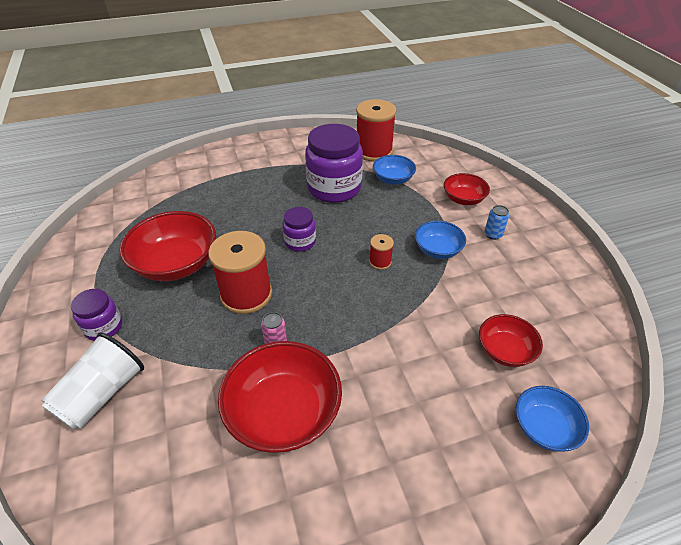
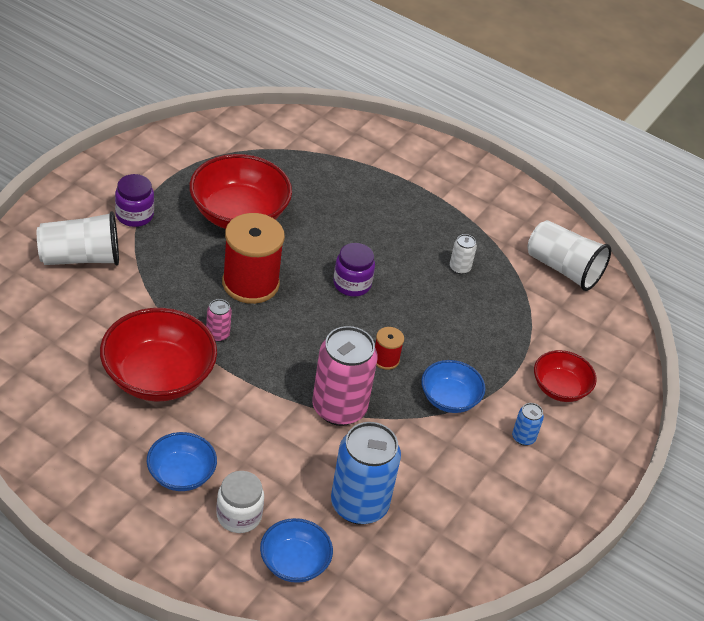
camera: 45 degrees right, 0 degrees up
purple jar [305,124,363,203] -> white can [450,234,477,274]
red spool [356,99,396,162] -> white cup [527,220,611,291]
blue bowl [373,155,416,185] -> blue bowl moved to [147,432,217,491]
red bowl [479,314,543,367] -> blue can [331,422,401,525]
none -> white jar [216,471,264,533]
none -> pink can [312,326,378,426]

